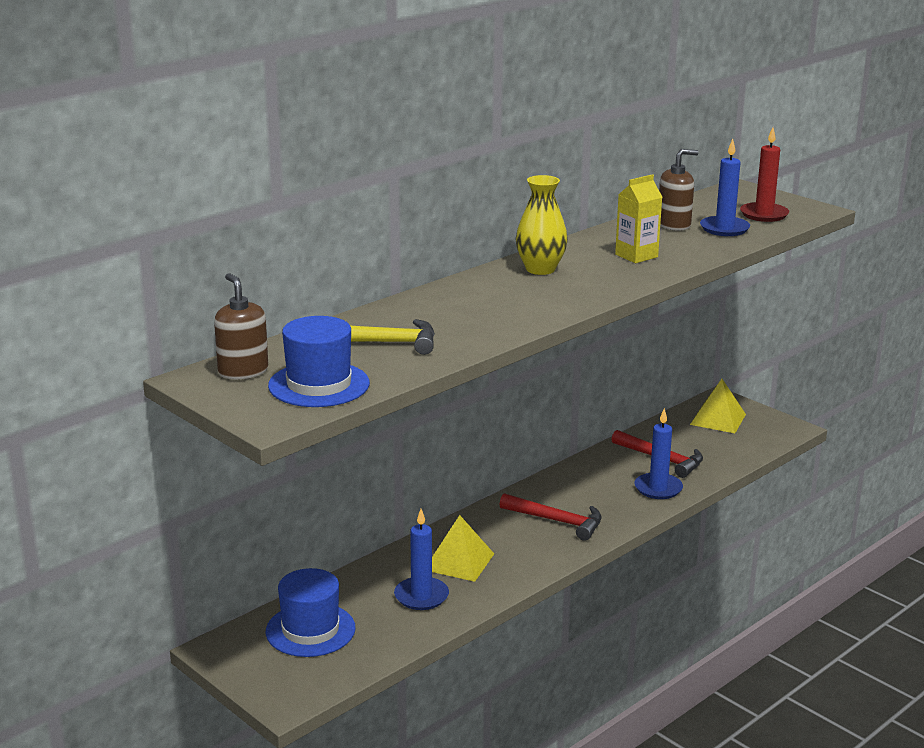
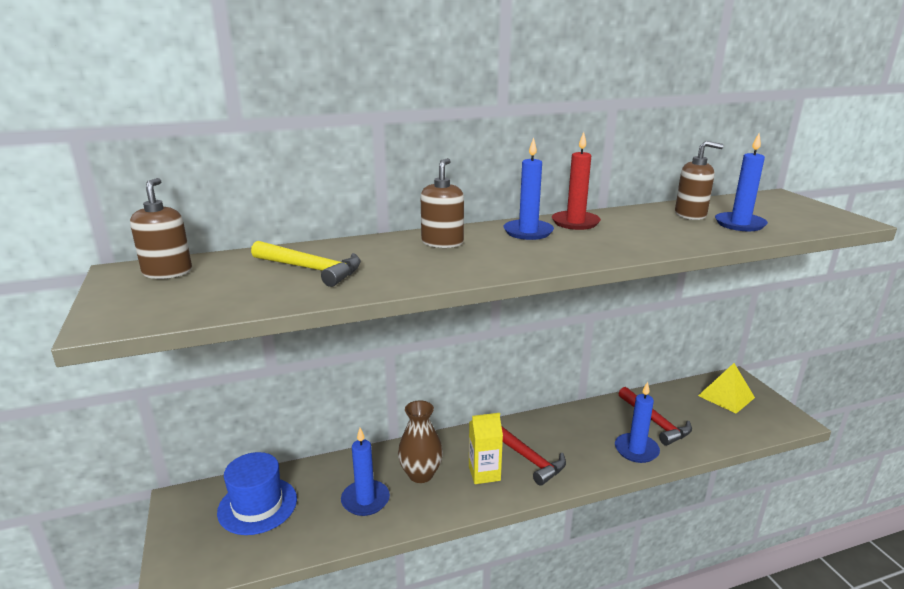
camera: 25 degrees right, 0 degrees up
blue hat [268,316,370,407] -> none
yellow pyramid [432,515,494,582] -> brown vase [398,400,443,483]
yellow vase [516,175,568,275] -> blue candle [504,137,554,240]
yellow carton [615,174,662,263] -> yellow carton moved to [469,413,503,484]
red candle [740,127,789,222] -> red candle moved to [552,132,601,230]
none -> brown soap dispenser [421,158,464,248]

